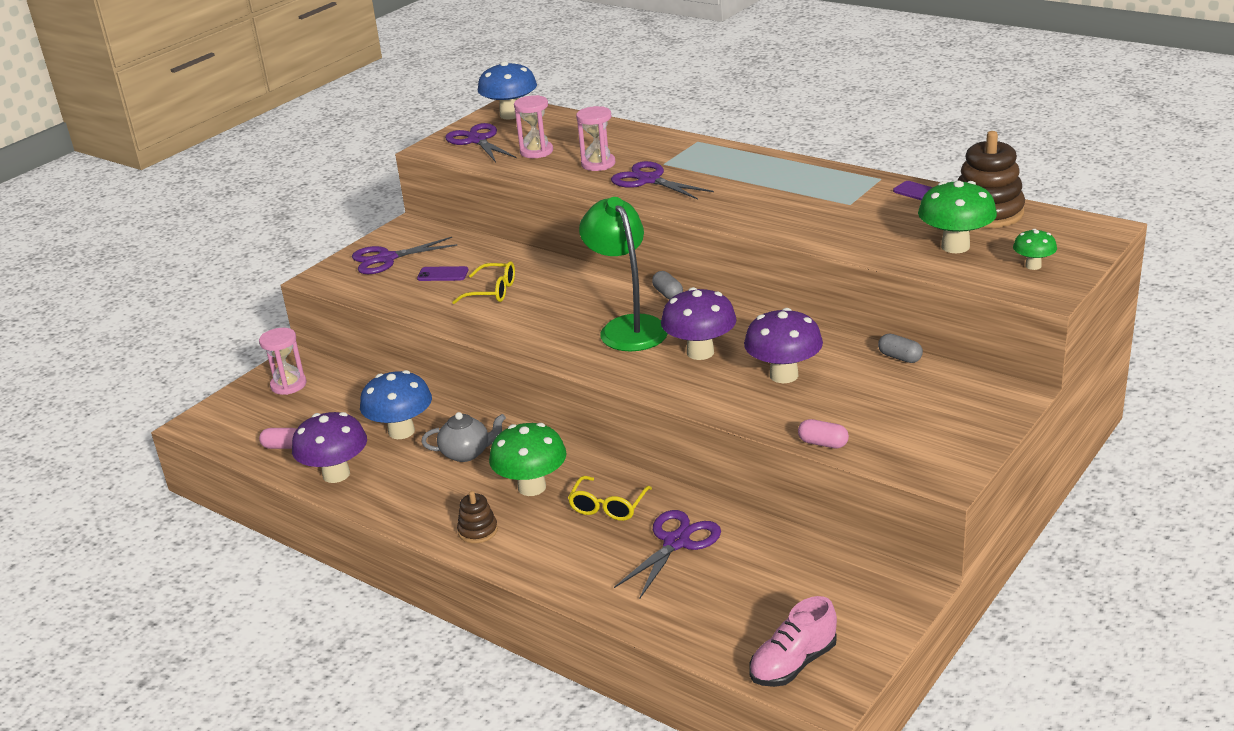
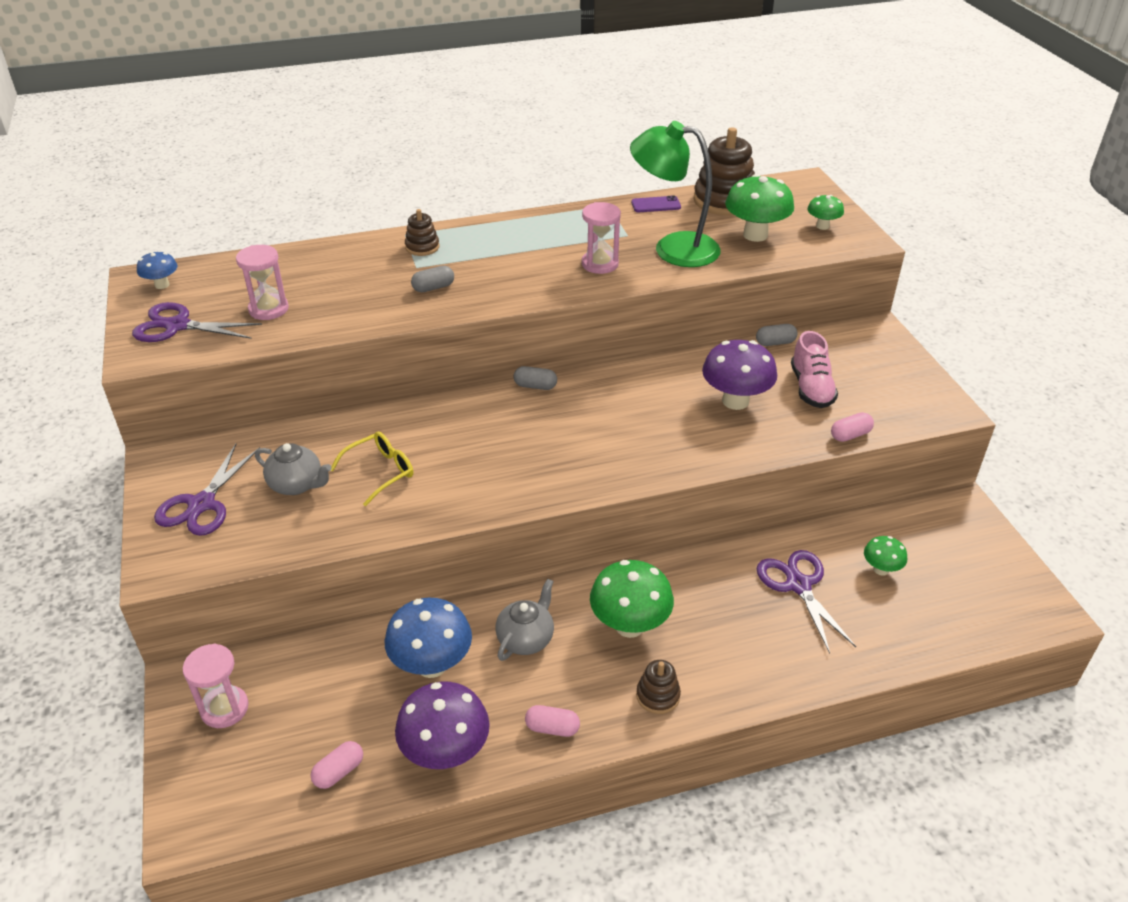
camera: 55 degrees left, 10 degrees up
purple phone [417,266,468,281] -> grey teapot [255,443,332,495]
blue mushroom [478,61,537,120] -> blue mushroom [137,251,178,289], size x0.54
yellow glasses [568,476,652,521] -> none
pink hourglass [576,106,616,171] -> pink hourglass moved to [582,202,621,274]
green lamp [579,197,668,351] -> green lamp moved to [630,121,721,267]
purple scissors [611,161,714,200] -> grey capsule [411,266,454,292]
purple mushroom [661,287,737,360] -> none
pink shoe [749,596,837,687] -> pink shoe moved to [791,331,838,408]
none -> brown stacking toy [405,209,439,256]
none -> pink capsule [525,705,580,737]
none -> green mushroom [864,536,907,576]

